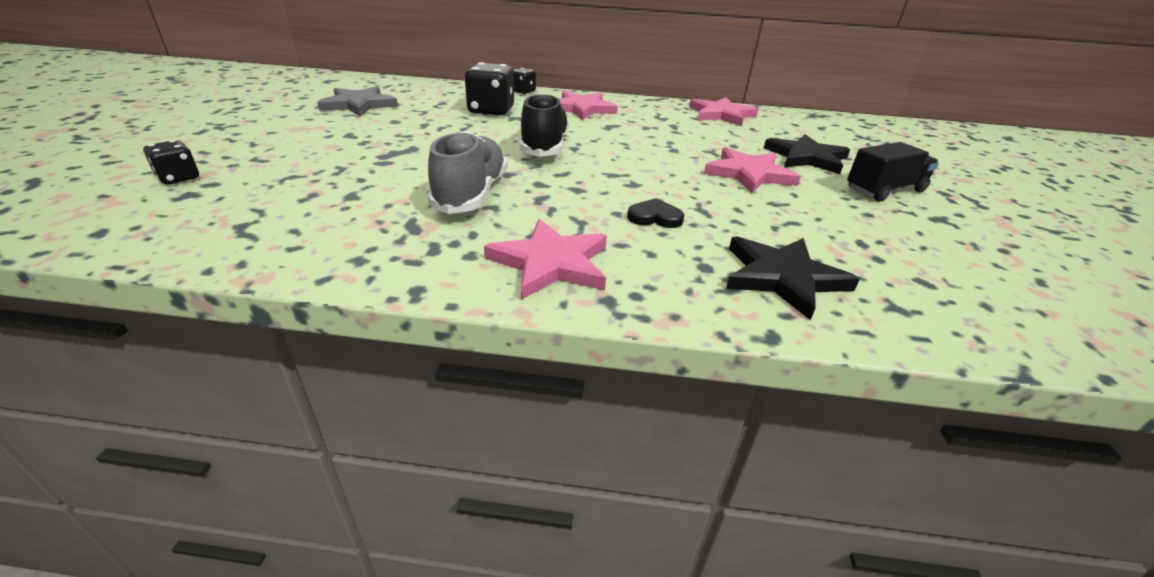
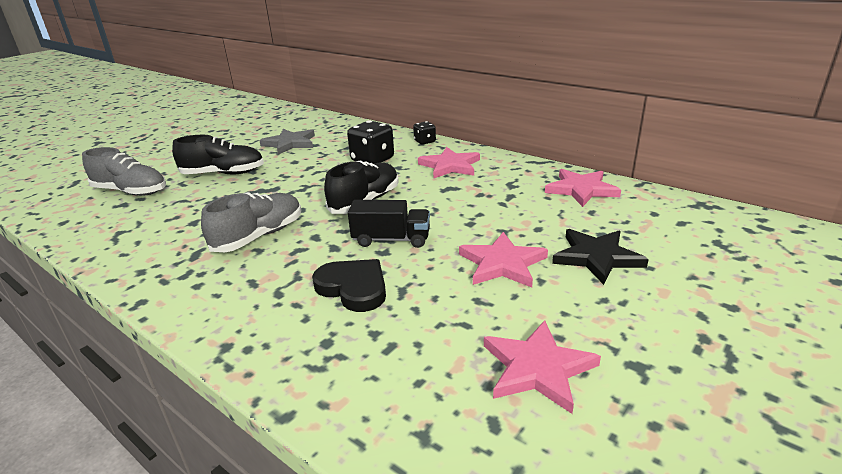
camera: 35 degrees right, 5 degrees down
black dice [143,140,199,184] -> grey shoe [82,147,166,196]
pink star [484,219,607,300] -> pink star moved to [484,320,601,414]
black heart [627,198,684,228] -> black heart [312,259,386,312], size x1.72
black star [726,236,860,320] -> none
black truck [847,142,939,202] -> black truck moved to [348,200,430,248]
none -> black shoe [172,135,264,174]

